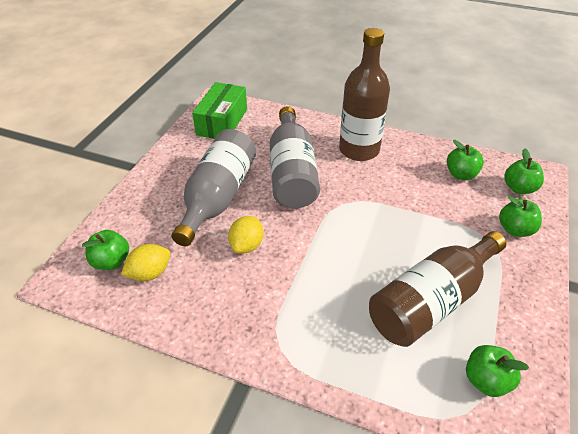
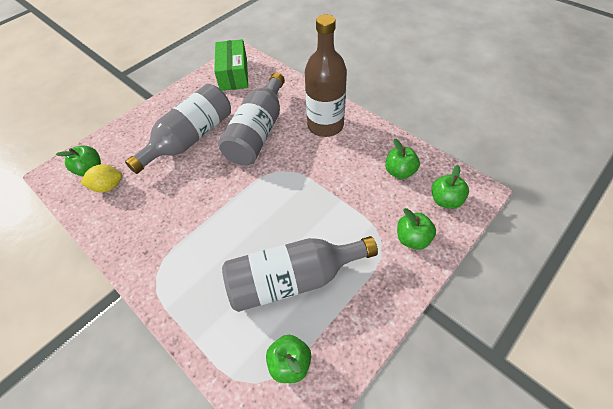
camera: 25 degrees right, 10 degrees up
green box [192,82,247,139] -> green box turned 45 degrees counterclockwise [214,39,248,91]
yellow lemon [228,216,263,253] -> none
brown bottle [369,231,506,347] -> grey bottle [222,236,378,312]

